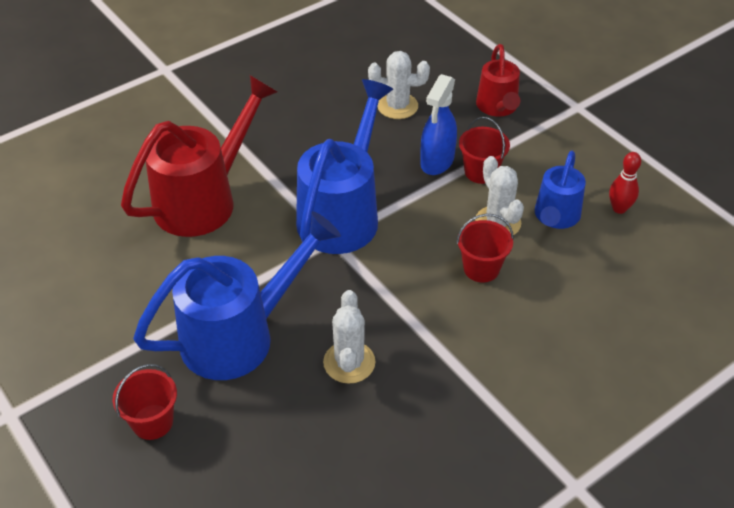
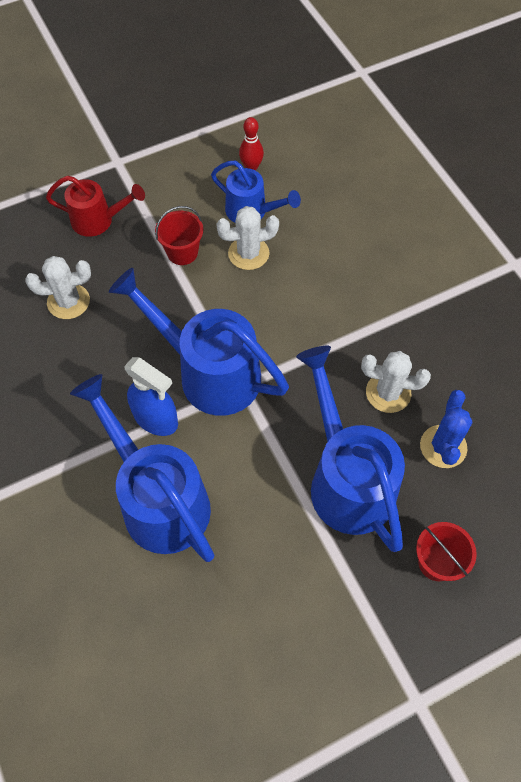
camera: 80 degrees left, 15 degrees up
red watering can [121,75,277,237] -> blue watering can [70,374,215,562]
white cactus [368,51,430,119] -> white cactus turned 60 degrees clockwise [25,256,91,319]
blue spray bottle [420,74,457,175] -> blue spray bottle moved to [124,357,178,436]
red bucket [457,214,514,282] -> none
none -> blue cactus [420,390,472,468]

